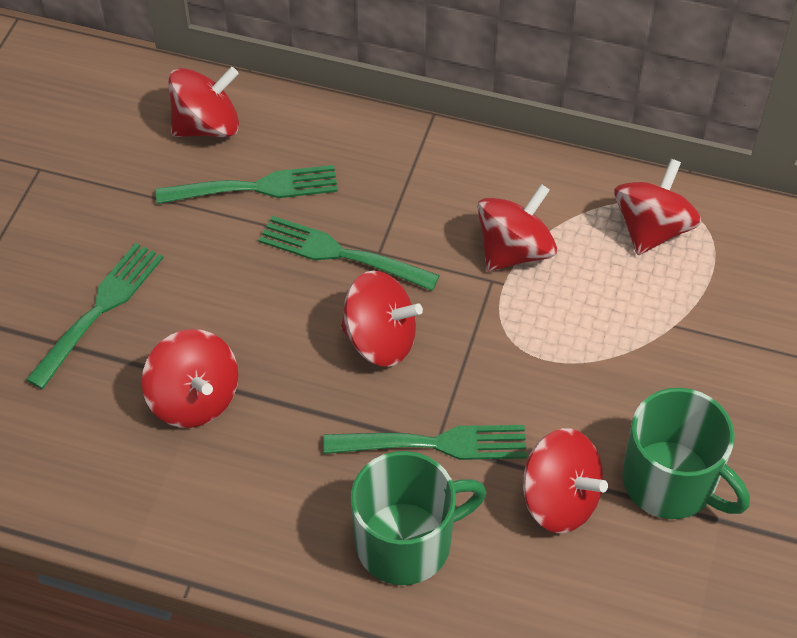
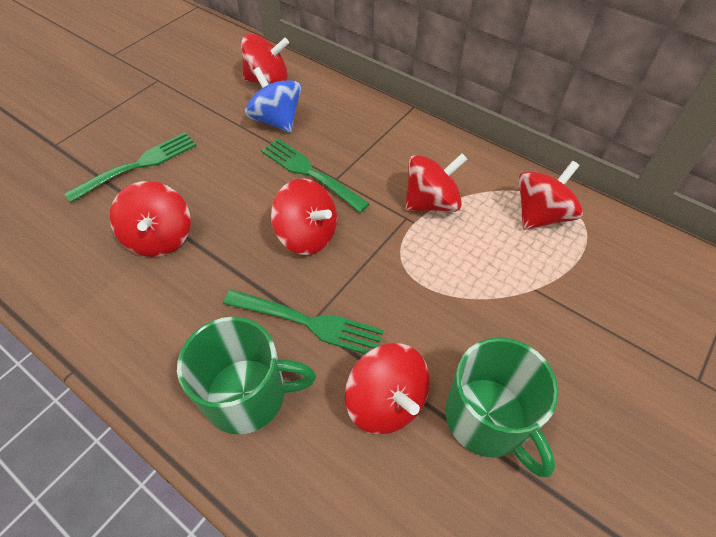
camera: 20 degrees right, 0 degrees up
green fork [156,165,338,204] -> blue spinning top [245,67,301,133]

